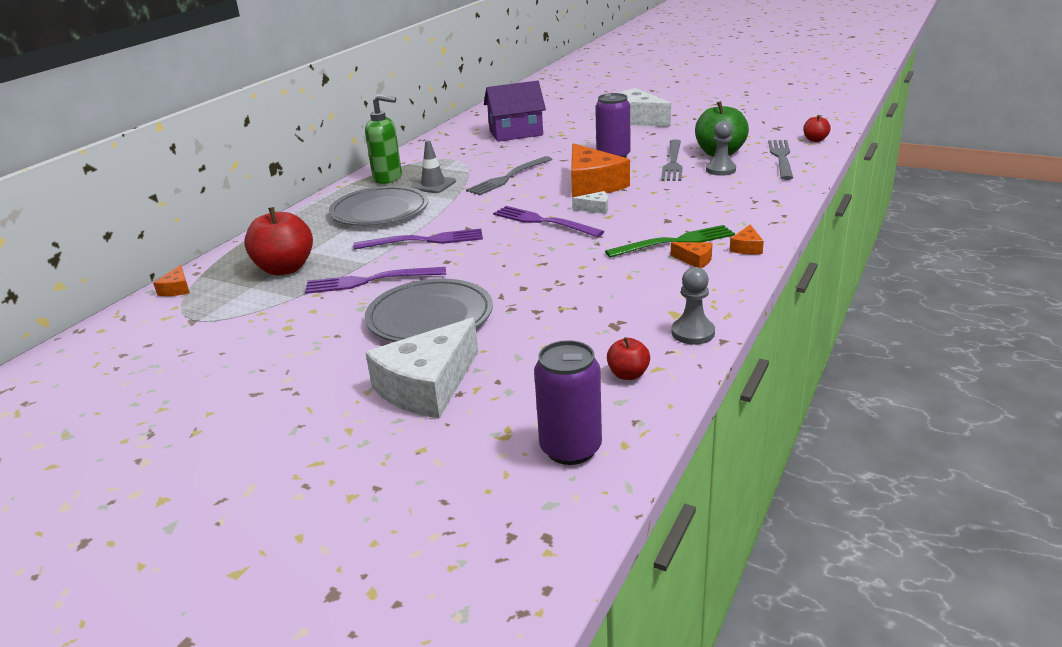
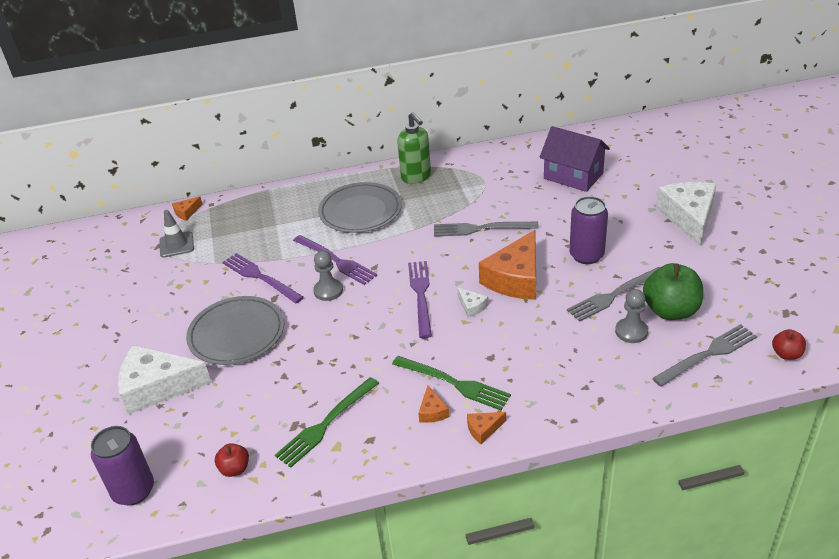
camera: 50 degrees right, 10 degrees up
red apple [244,207,313,275] -> none
grey traffic cone [410,140,456,193] -> grey traffic cone moved to [159,210,194,258]
grey pawn [671,267,715,345] -> grey pawn moved to [313,251,343,301]
none -> green fork [275,377,379,468]

